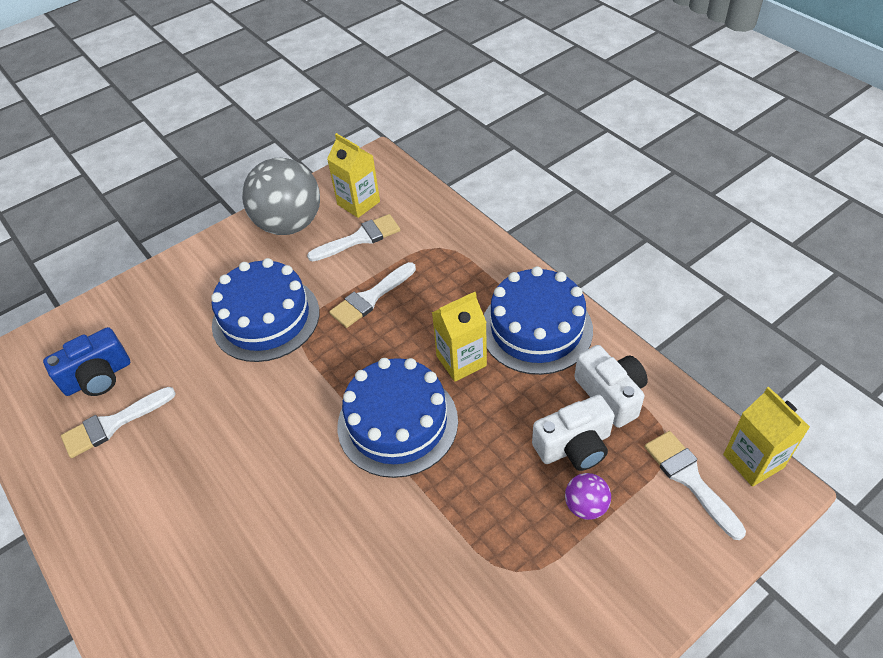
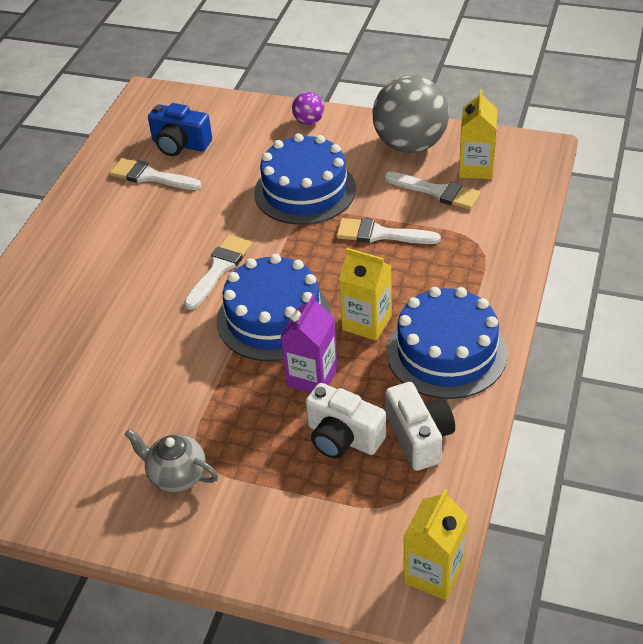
camera: 55 degrees right, 5 degrees down
purple ball [565,473,611,520] -> purple ball moved to [292,92,324,125]
white camera [574,345,648,428] -> white camera turned 45 degrees counterclockwise [385,382,455,471]
white brush [645,431,746,540] -> white brush moved to [184,235,252,310]
none -> grey teapot [125,429,218,492]
none -> purple carton [280,294,338,393]

